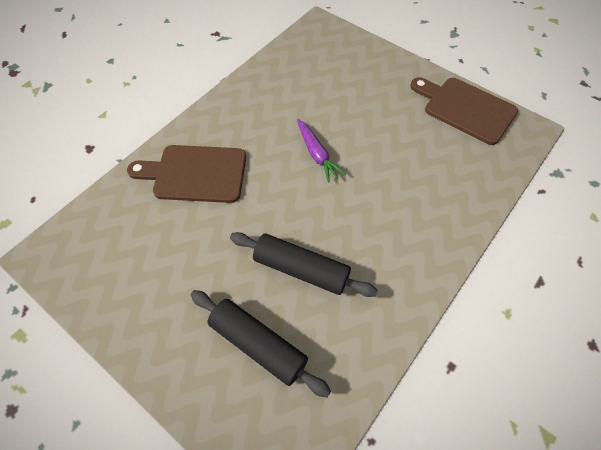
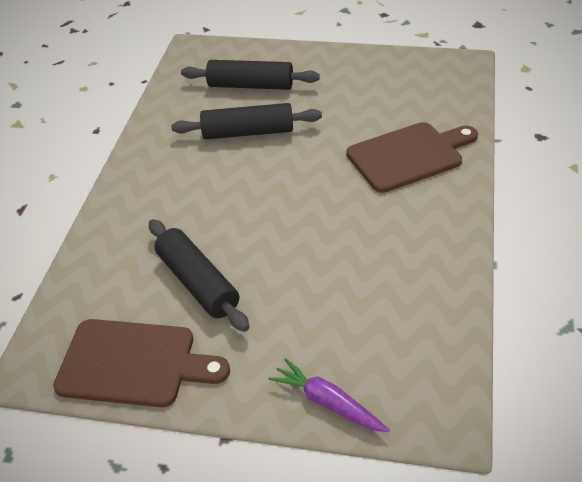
camera: 155 degrees right, 15 degrees down
purple carrot [297,119,346,182] -> purple carrot moved to [269,358,390,432]
none -> black rolling pin [149,219,249,332]

